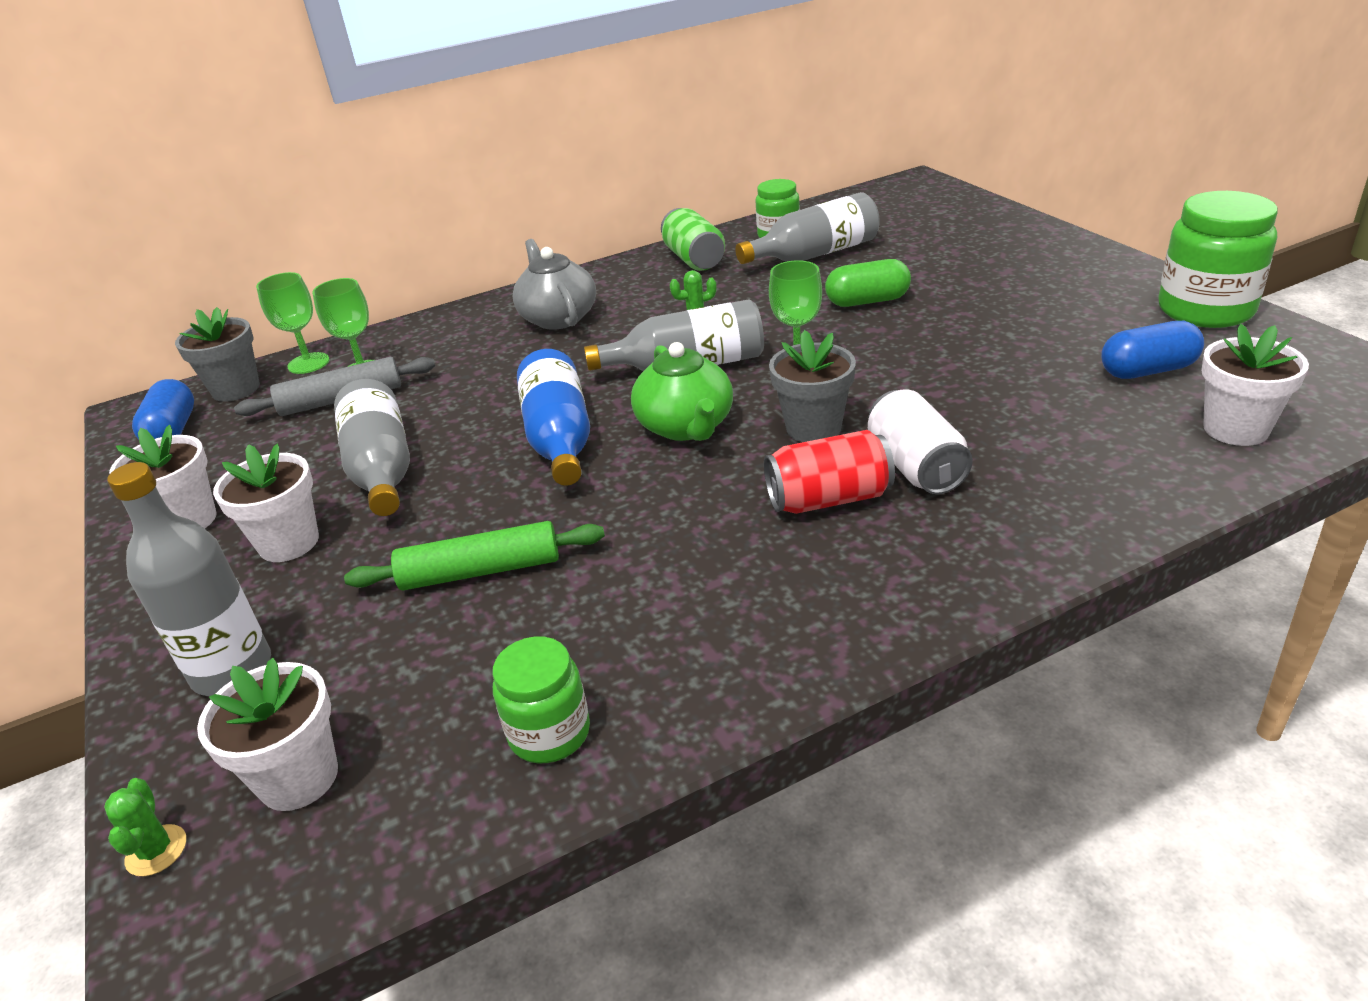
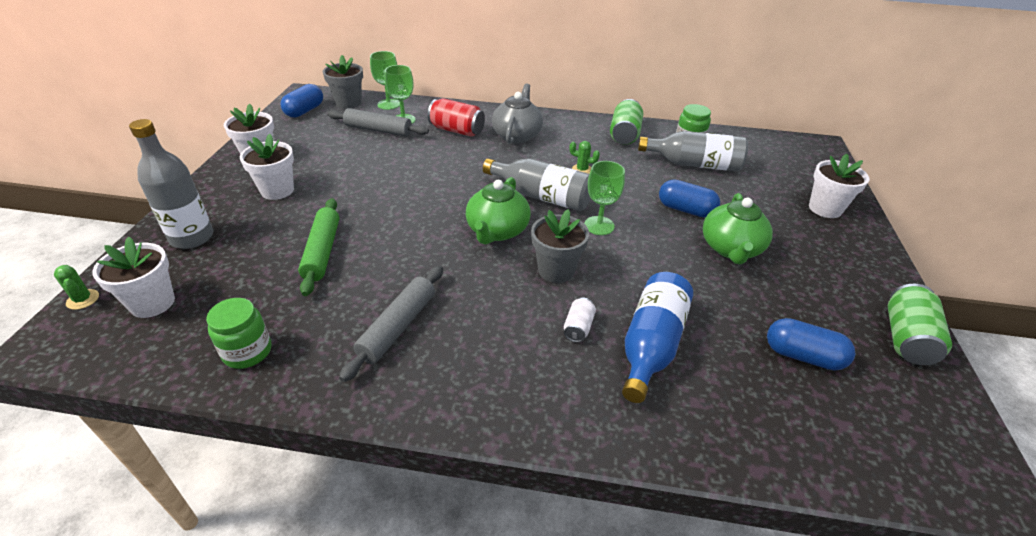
camera: 30 degrees right, 5 degrees up
green cactus [104,778,186,876] -> green cactus turned 60 degrees counterclockwise [54,265,99,310]
grey bottle [334,379,410,516] -> none
green rolling pin [344,521,605,590] -> green rolling pin turned 60 degrees clockwise [298,198,339,296]
blue bottle [517,349,590,486] -> blue bottle moved to [622,272,693,403]
red can [764,430,895,514] -> red can moved to [428,98,485,137]
green capsule [825,259,911,307] -> blue capsule [659,179,720,218]
white can [868,389,973,494] -> white can [564,298,596,342], size x0.55
green jar [1158,191,1278,328] -> green can [888,284,952,365]
white flower pot [1201,324,1309,446] -> white flower pot moved to [809,154,869,218]
none -> grey rolling pin [339,266,443,382]
none -> green teapot [703,193,773,264]

